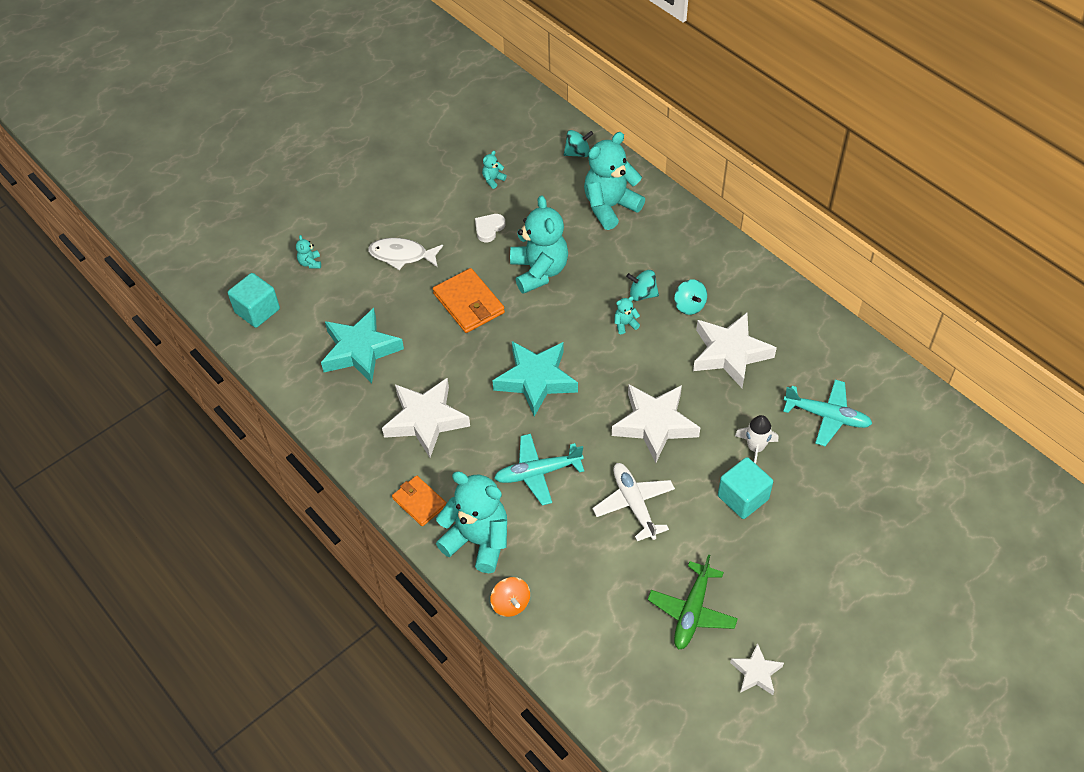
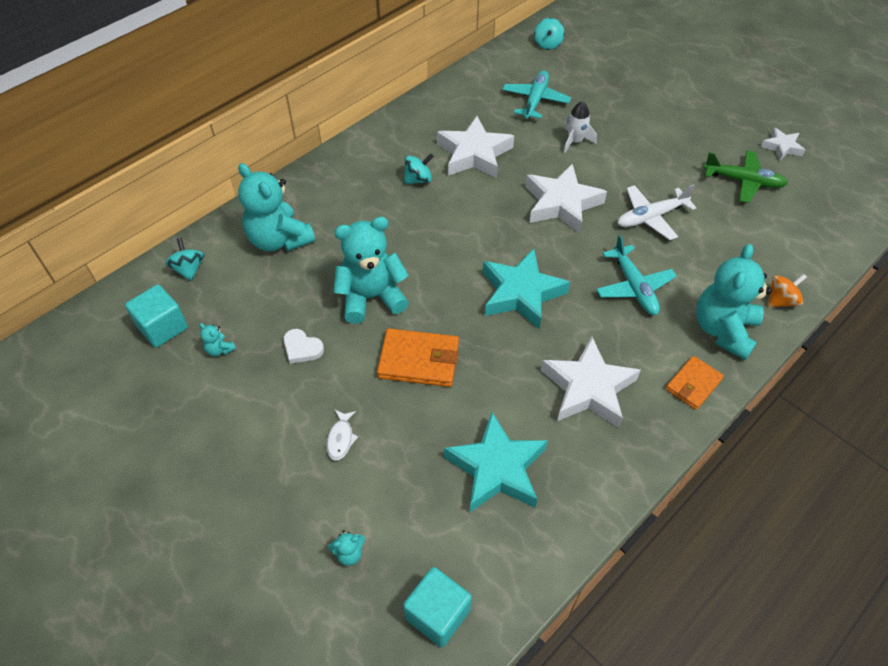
camera: 95 degrees left, 0 degrees up
white fish [368,238,443,270] -> white fish [326,410,358,461], size x0.60
orange wallet [433,268,505,333] -> orange wallet turned 45 degrees clockwise [377,328,459,387]
turquoise teddy bear [615,296,640,334] -> none
turquoise spinning top [626,270,659,301] -> turquoise spinning top moved to [534,18,564,50]
turquoise cube [718,457,773,519] -> turquoise cube moved to [125,284,188,348]

